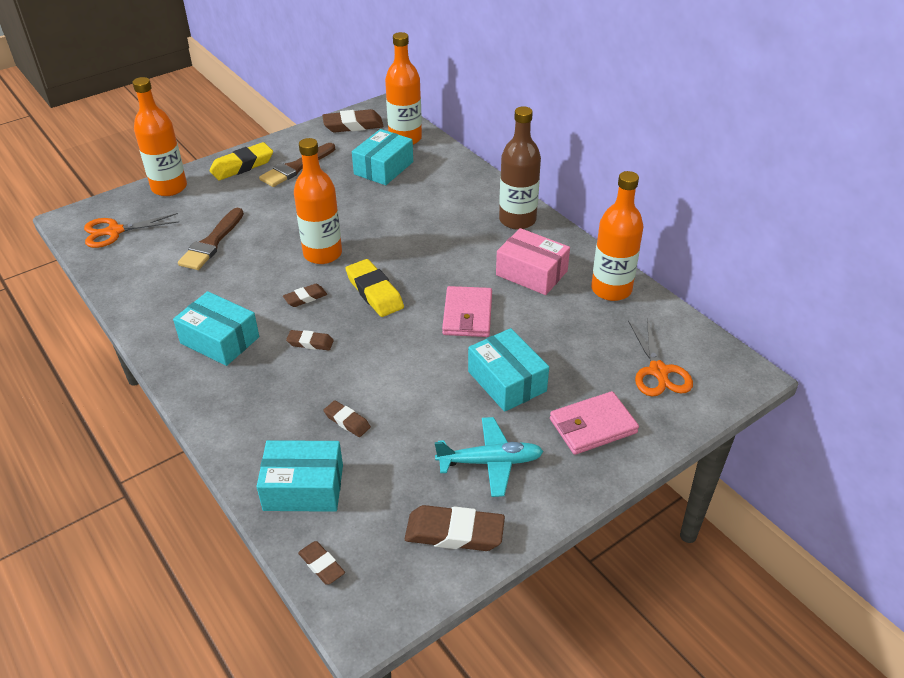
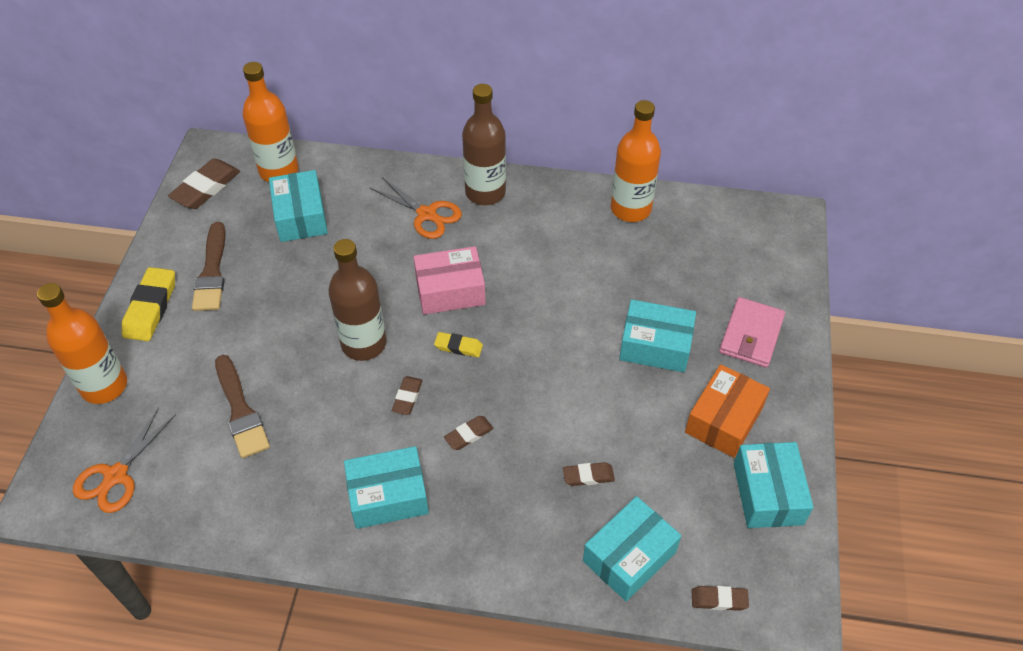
camera: 45 degrees left, 10 degrees up
orange bottle [294,138,342,264] -> brown bottle [328,239,386,361]
yellow eraser [345,259,404,317] -> yellow eraser [434,332,483,357], size x0.56
brown eraser [405,505,505,551] -> turquoise box [734,442,813,528]
turquoise plane [435,417,544,497] -> orange box [685,364,770,458]
pink wallet [442,286,492,337] -> none
pink box [496,228,570,295] -> pink box moved to [414,246,486,315]
orange scissors [628,318,693,397] -> orange scissors moved to [370,177,462,239]

